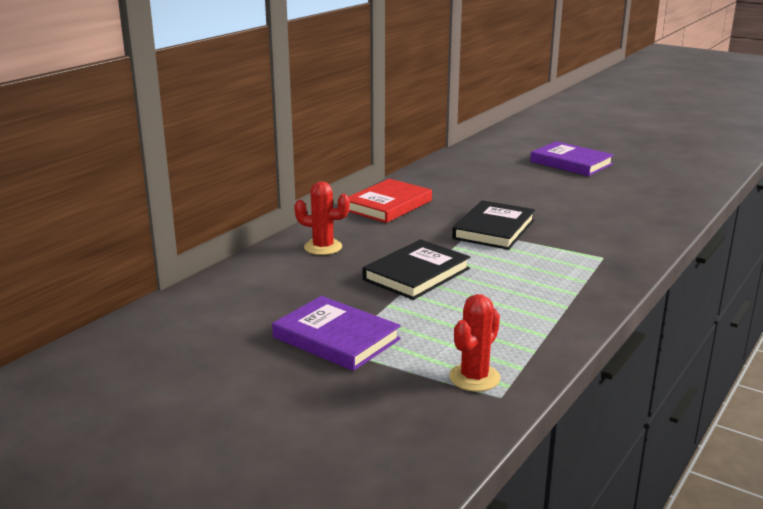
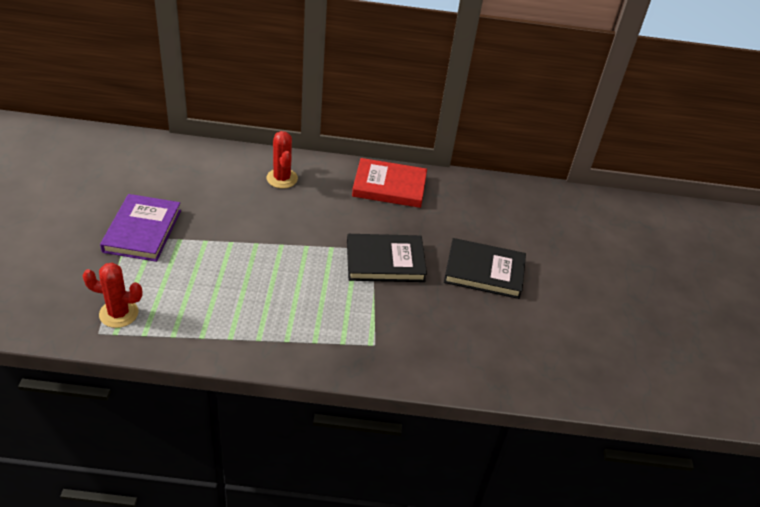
camera: 55 degrees right, 20 degrees up
black book [363,239,470,300] -> black book moved to [444,238,526,299]
purple book [530,141,614,176] -> none

